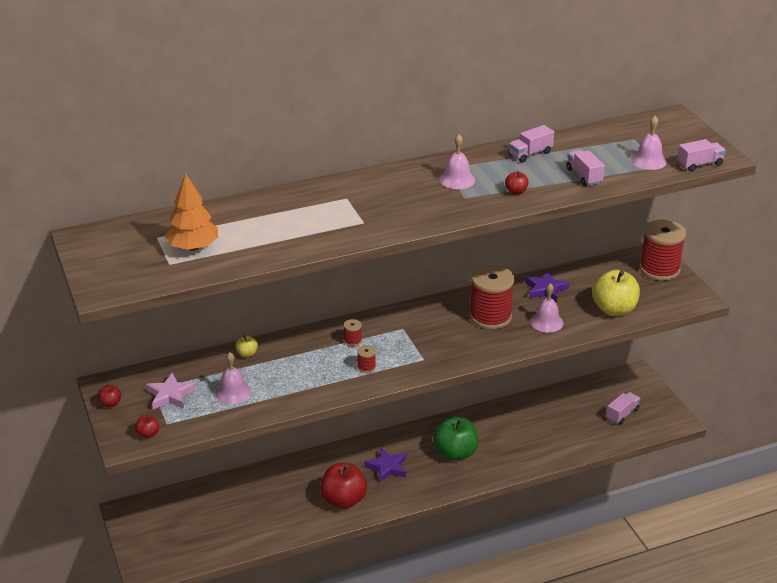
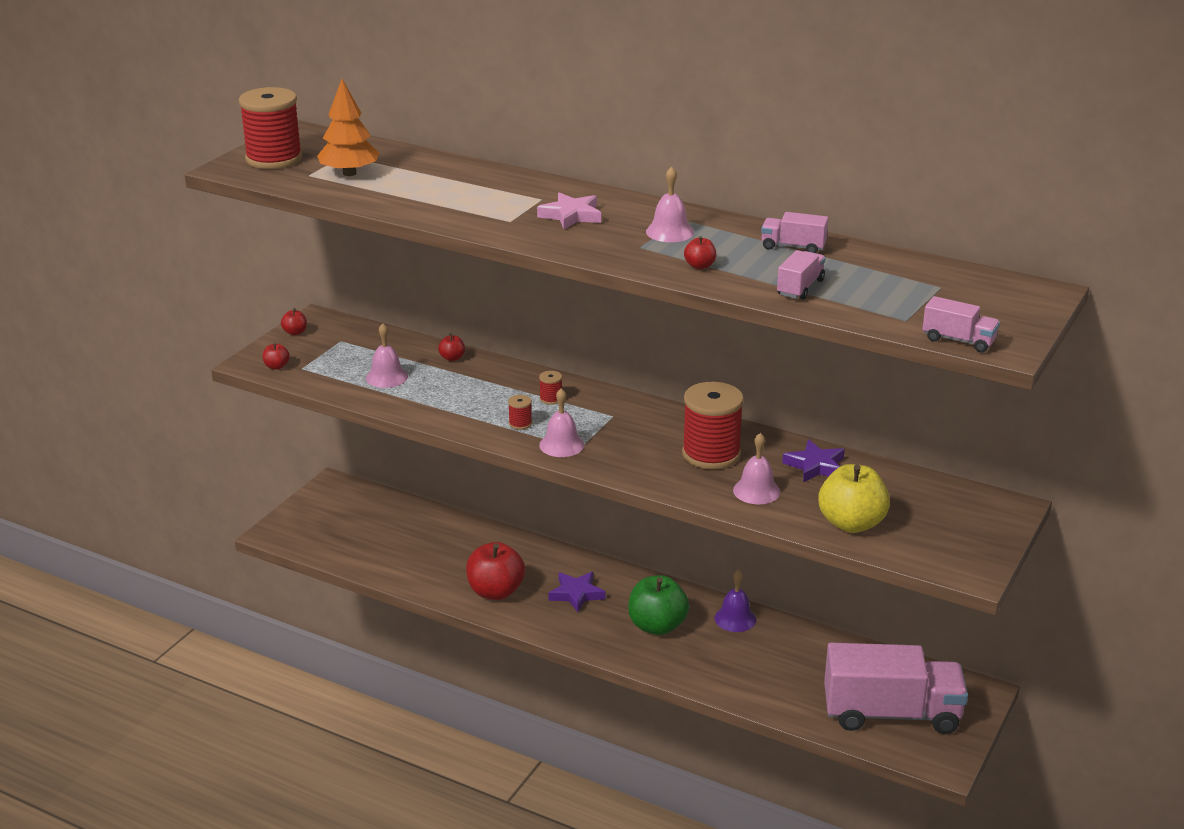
camera: 50 degrees right, 5 degrees down
pink star [146,373,196,409] -> pink star moved to [537,192,601,229]
yellow apple [236,335,258,357] -> red apple [438,333,465,361]
pink truck [606,392,641,424] -> pink truck [824,643,968,734], size x2.31
pink bell [631,116,667,170] -> pink bell moved to [539,388,584,457]
red spool [639,219,686,281] -> red spool moved to [239,87,302,169]
none -> purple bell [714,570,756,632]

